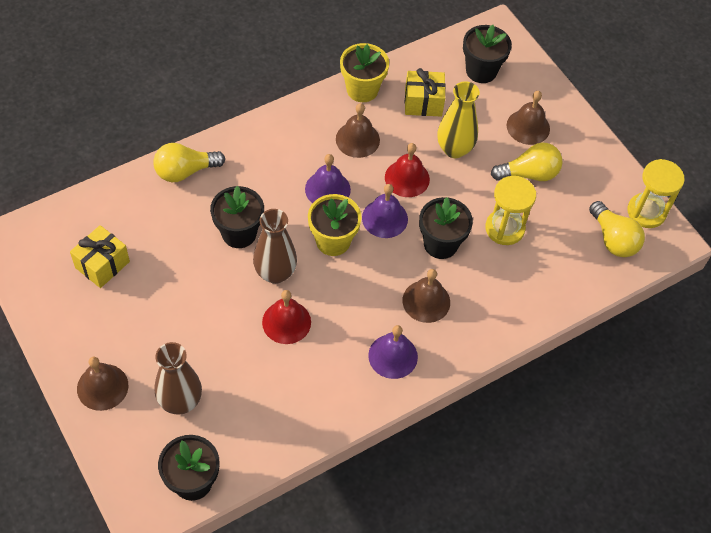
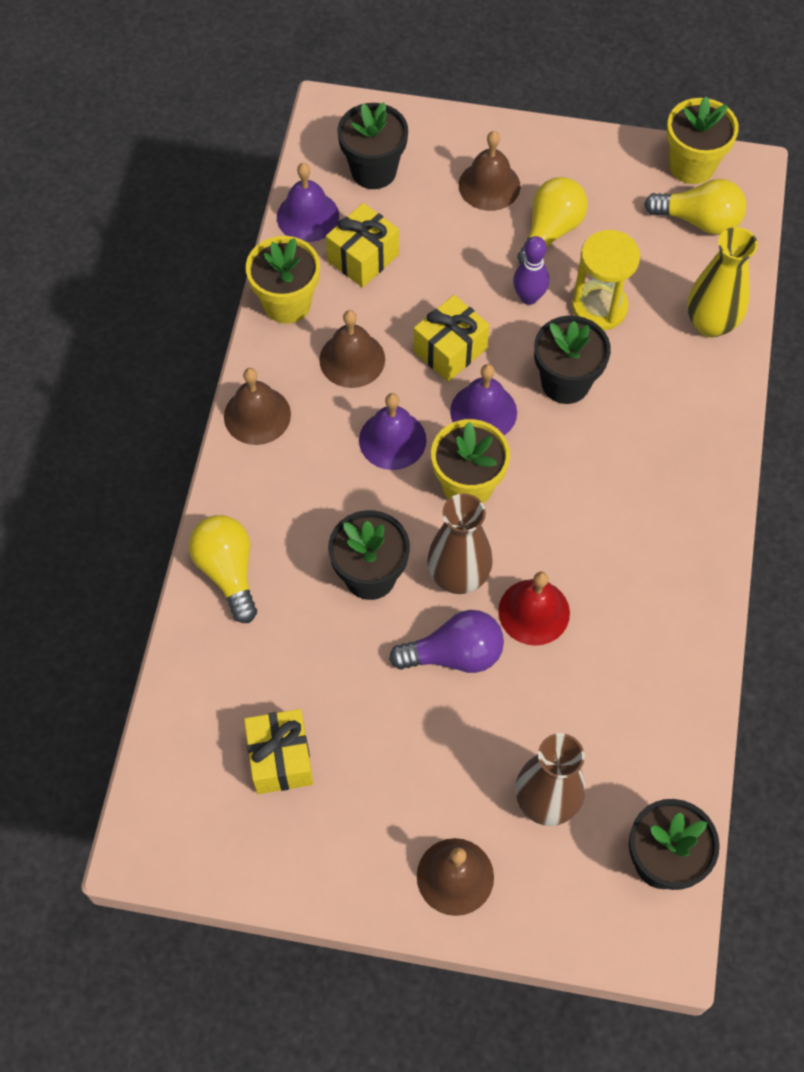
camera: 45 degrees left, 5 degrees up
yellow light bulb [153,143,225,182] -> yellow light bulb turned 135 degrees clockwise [189,515,257,623]
purple bell [368,325,418,379] -> purple bell moved to [277,163,339,242]
red bell [385,143,430,197] -> yellow gift [414,295,490,382]
brown bell [403,269,450,323] -> brown bell moved to [224,368,291,445]
yellow vase [437,81,480,158] -> yellow vase moved to [687,227,758,338]
yellow hourglass [627,159,685,228] -> yellow flower pot [667,97,739,184]
none -> purple light bulb [389,610,504,673]
none -> purple bowling pin [513,236,549,305]

